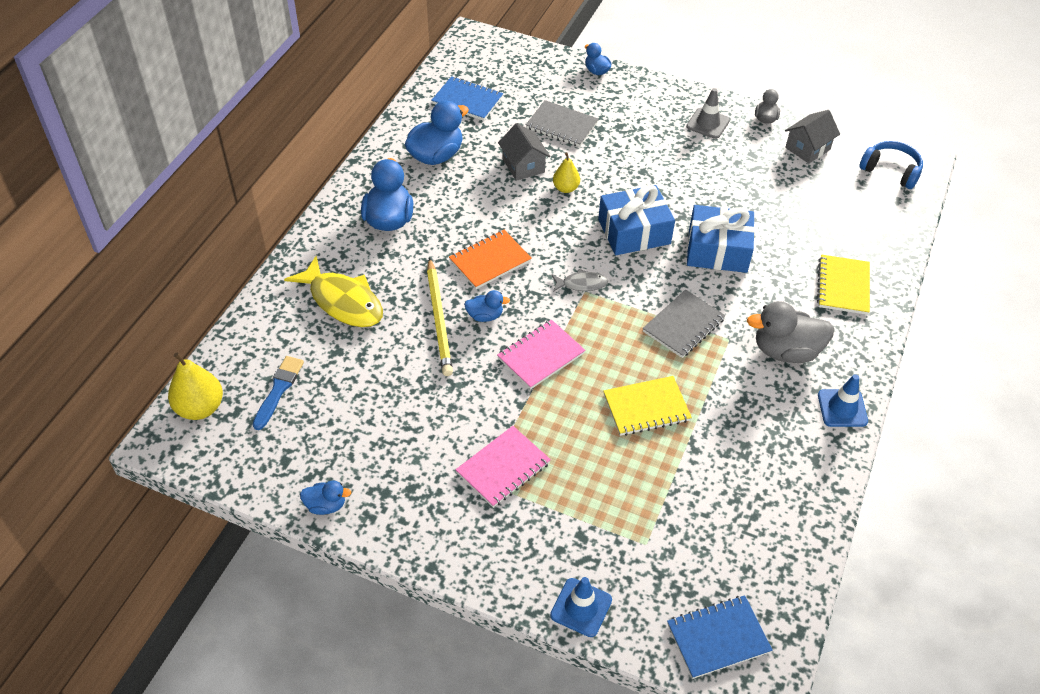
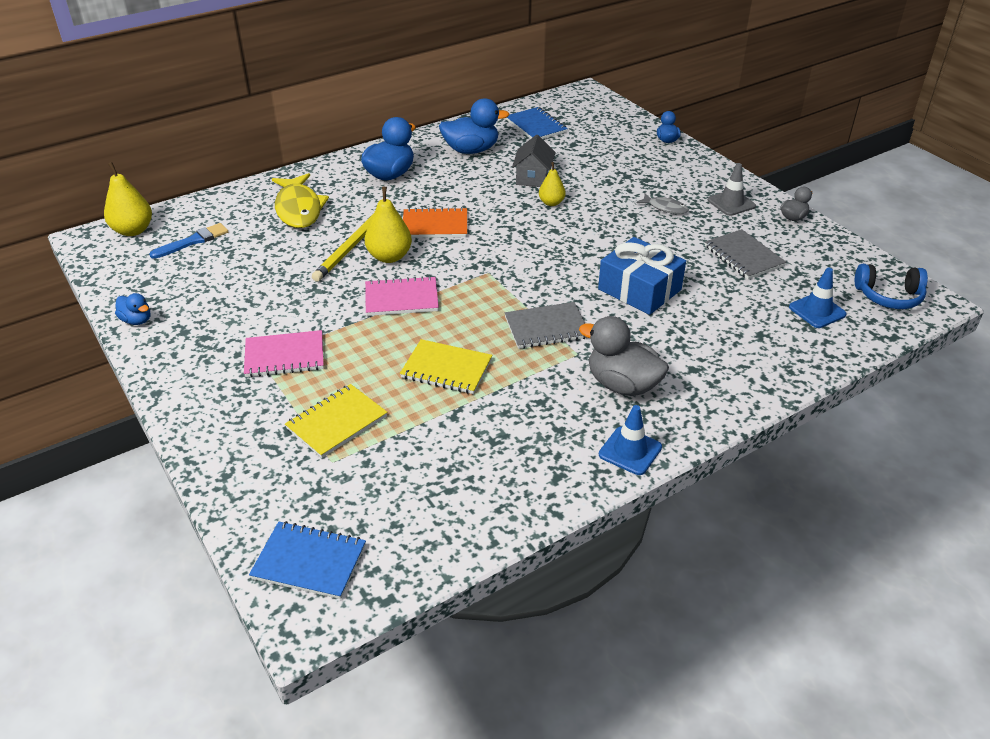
camera: 35 degrees right, 10 degrees down
blue duck [464,290,510,322] -> yellow pear [365,187,412,263]
grey notebook [526,100,599,147] -> grey notebook moved to [705,229,786,279]
blue traffic cone [550,577,612,637] -> blue traffic cone moved to [789,268,847,328]
grey fish [552,269,608,292] -> grey fish moved to [636,193,689,214]
blue gift [598,185,675,255] -> none
grey house [785,110,840,164] -> none
yellow notebook [817,254,870,315] -> yellow notebook moved to [285,384,387,458]
blue headphones [859,141,923,189] -> blue headphones turned 120 degrees clockwise [855,264,928,309]

